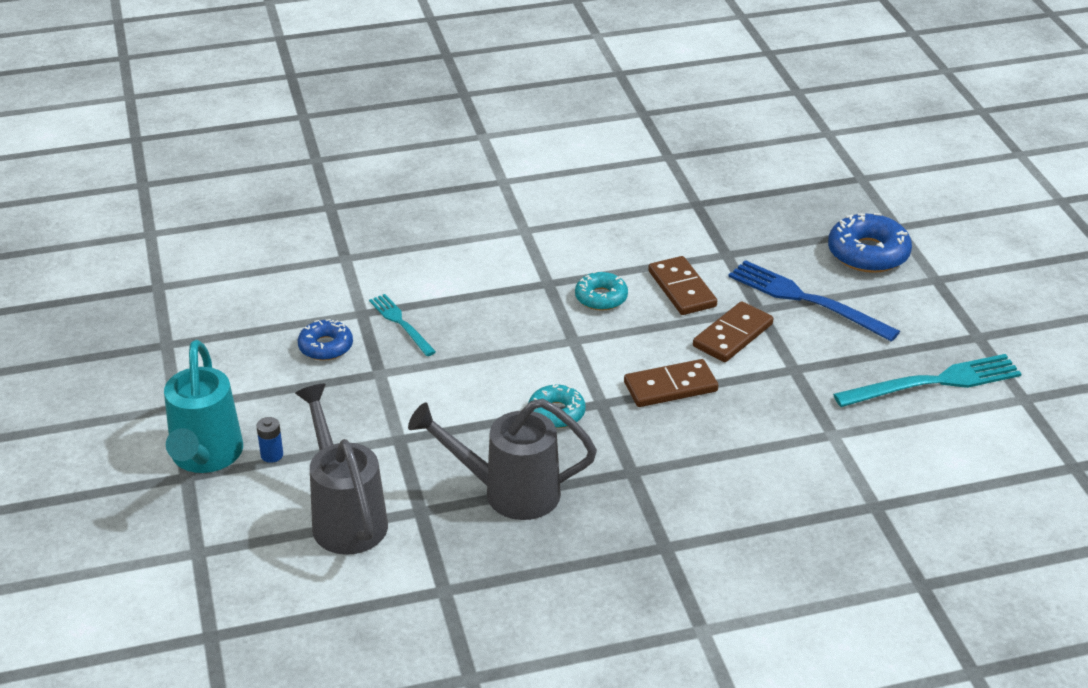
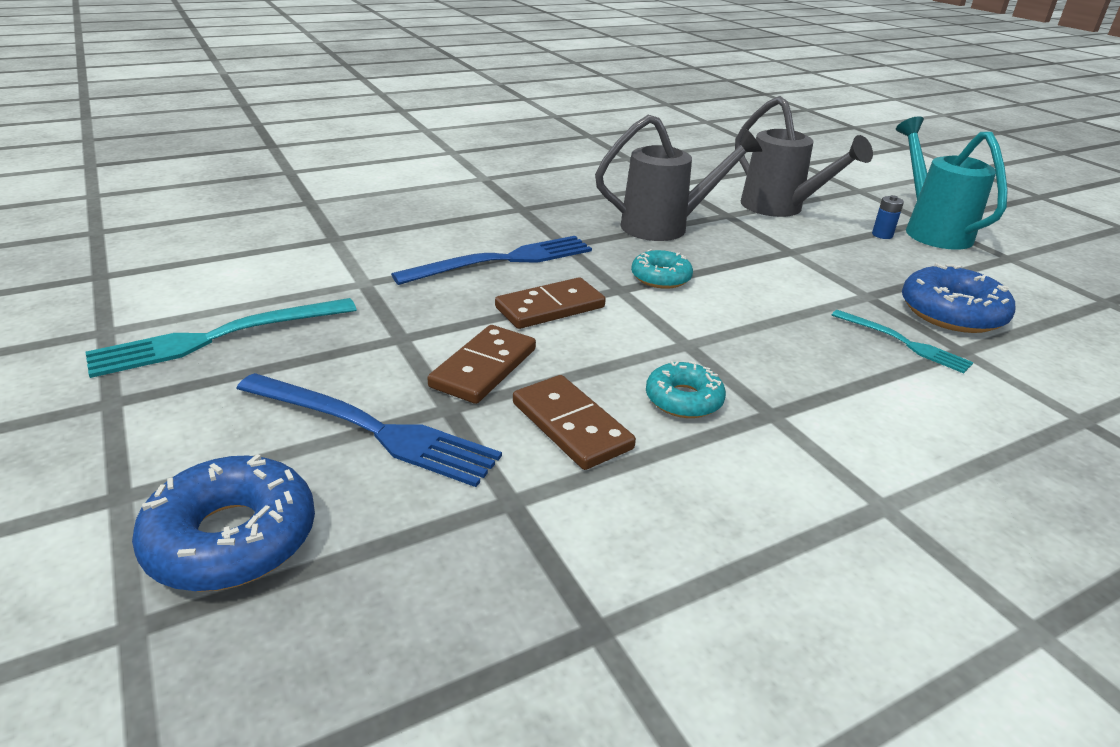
camera: 165 degrees right, 5 degrees down
blue donut [298,319,353,361] -> blue donut [902,263,1016,333], size x1.61
none -> blue fork [391,236,592,285]

